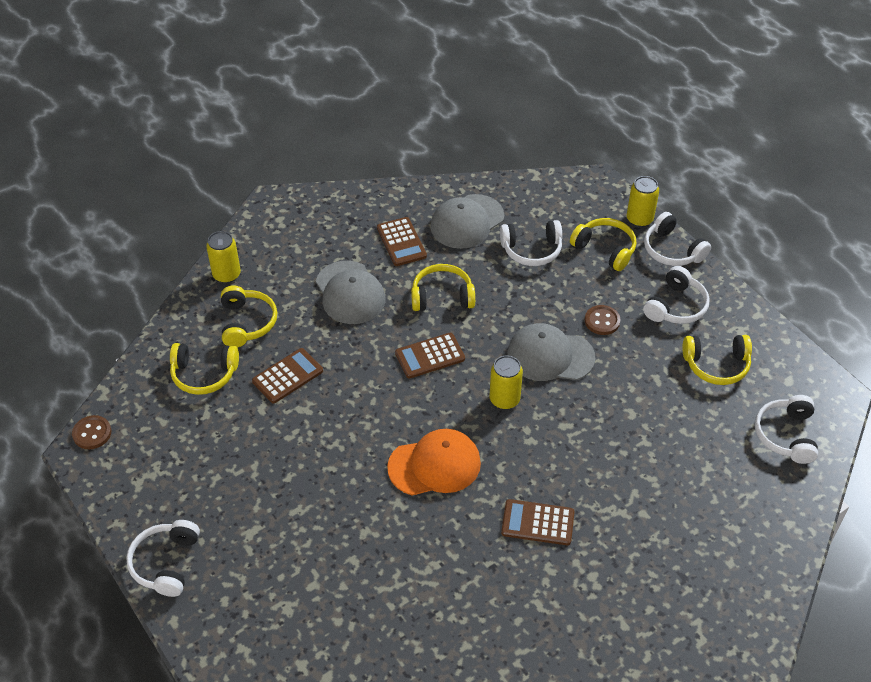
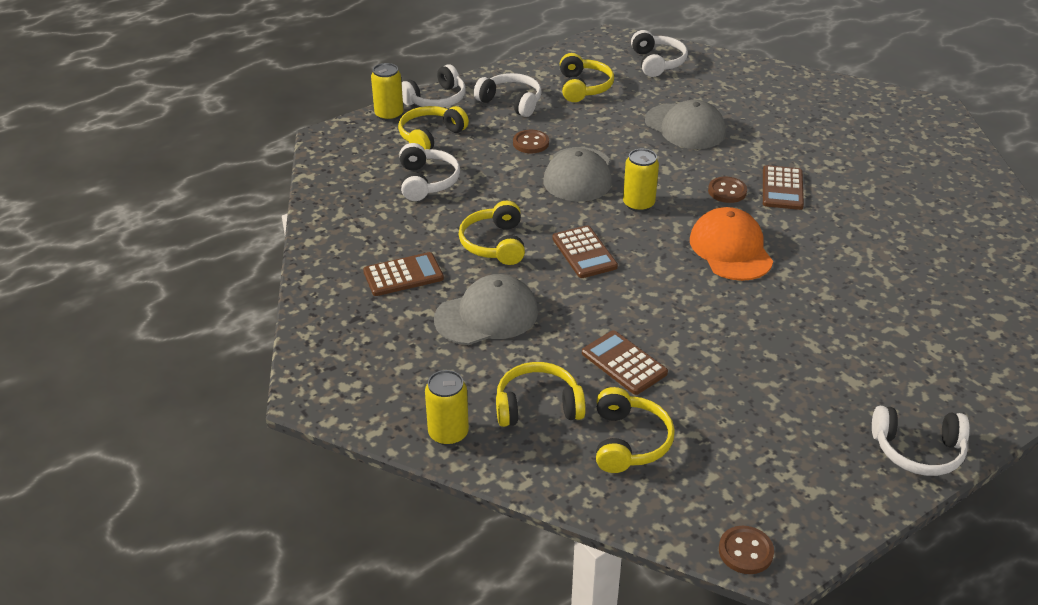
camera: 90 degrees left, 10 degrees down
grey cap [430,194,504,249] -> grey cap moved to [645,100,726,149]
white headphones [755,395,818,464] -> white headphones turned 105 degrees counterclockwise [631,30,688,77]
none -> brown button [708,177,747,203]

